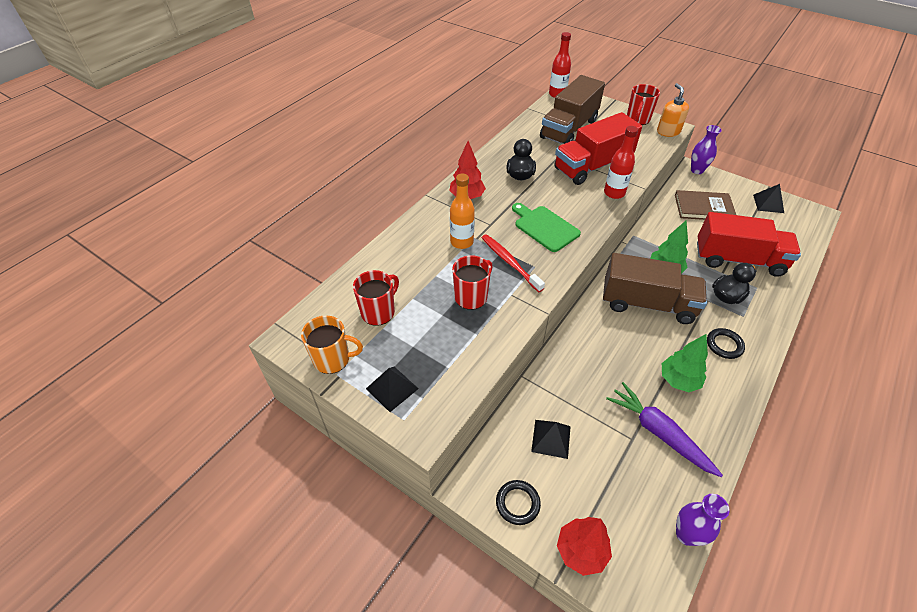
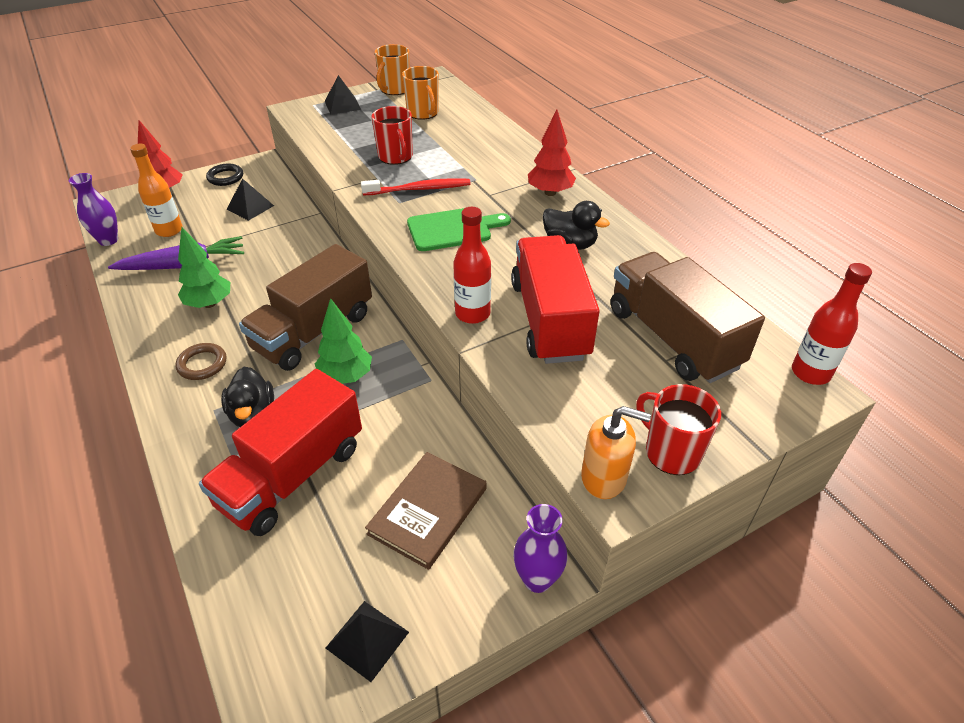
camera: 115 degrees right, 5 degrees down
red mug [353,270,399,326] -> orange mug [402,66,439,120]
orange bottle [450,174,475,249] -> orange bottle moved to [130,144,183,237]
black ring [707,328,745,359] -> brown ring [175,343,226,380]

